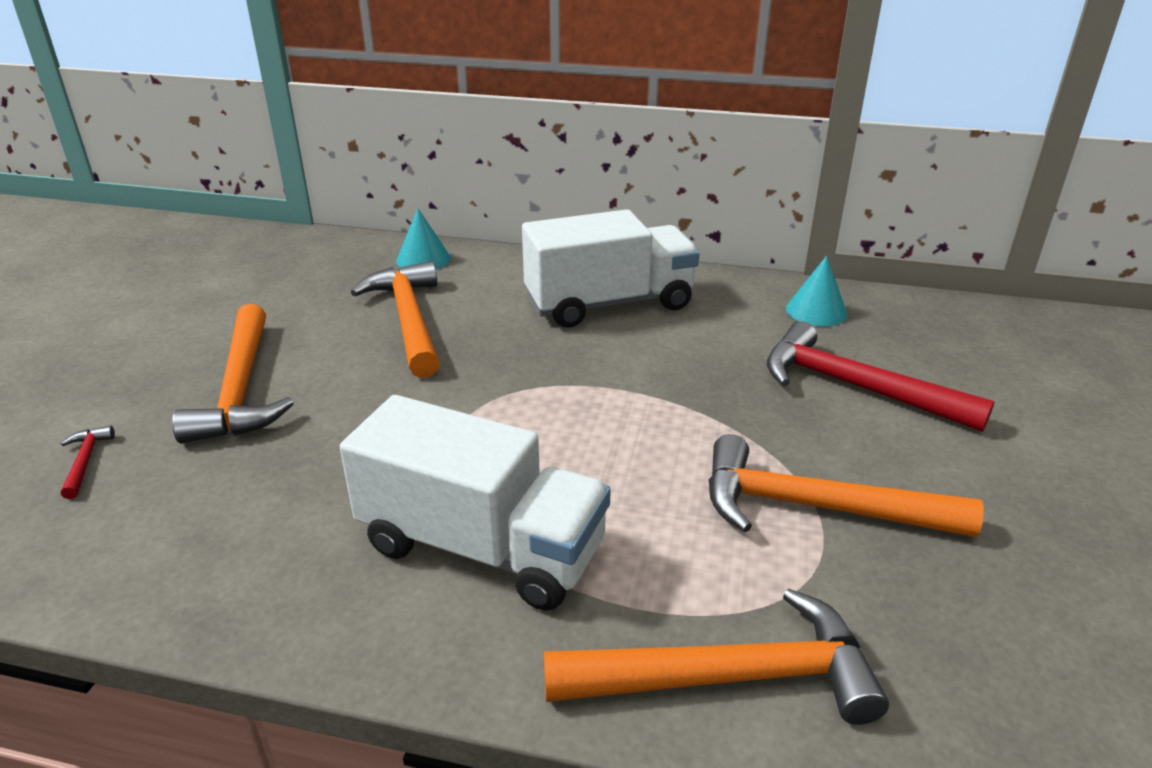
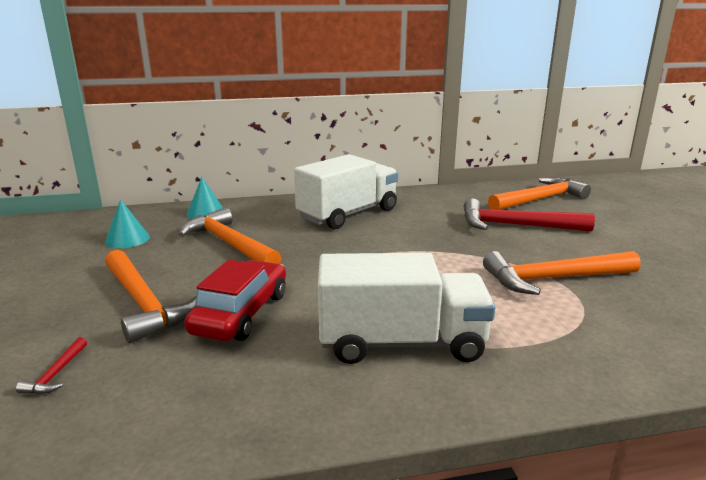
camera: 25 degrees left, 10 degrees down
red hammer [61,426,115,499] -> red hammer turned 135 degrees counterclockwise [16,337,87,395]
orange hammer [544,588,889,725] -> orange hammer moved to [488,177,591,210]
turquoise cone [786,256,848,326] -> turquoise cone moved to [105,199,150,248]
none -> red car [184,260,286,341]

